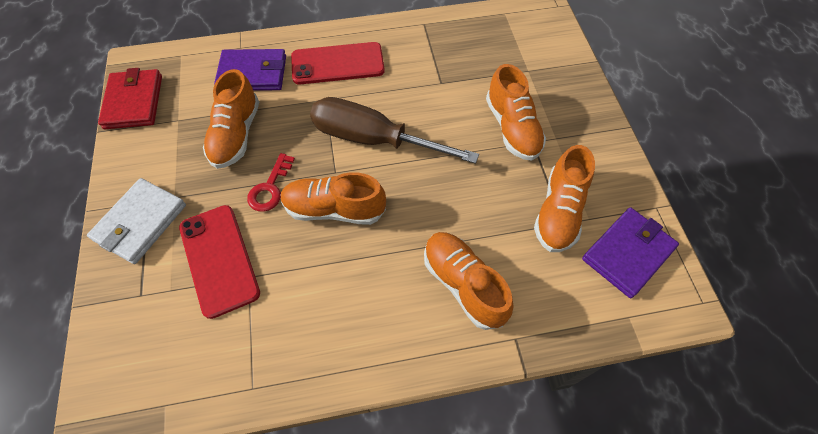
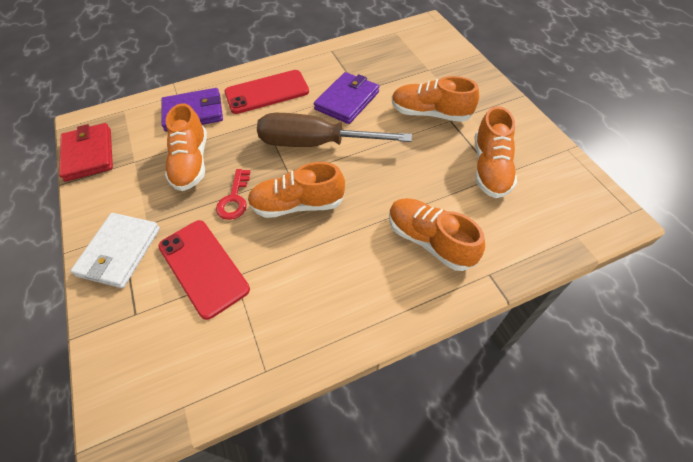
camera: 10 degrees left, 5 degrees down
orange shoe [486,64,546,161] -> orange shoe turned 135 degrees clockwise [392,76,479,122]
purple wallet [582,207,679,298] -> purple wallet moved to [314,72,379,124]

